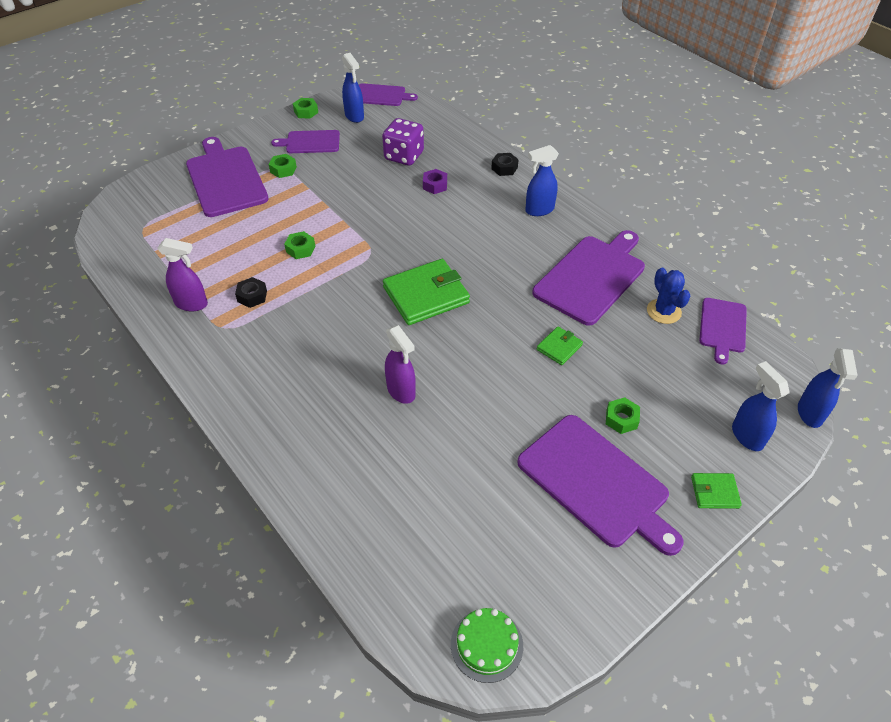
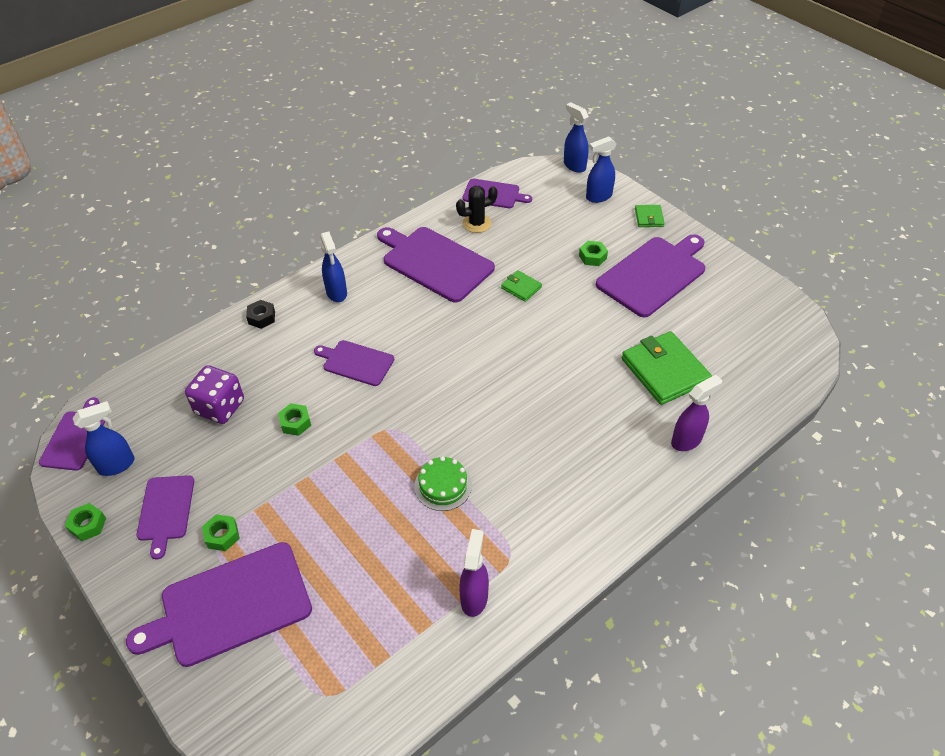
camera: 90 degrees left, 0 degrees up
black nut [235,277,267,308] -> none
green nut [284,231,315,259] -> green nut moved to [278,403,311,436]
green wallet [383,259,470,325] -> green wallet moved to [622,331,712,405]
purple spray bottle [385,325,416,404] -> purple spray bottle moved to [671,375,722,451]
purple nut [423,169,447,194] -> none
green cake [451,608,523,683] -> green cake moved to [414,456,472,511]
blue cactus [647,268,690,324] -> black cactus [456,186,498,233]
blue spray bottle [798,348,858,428] -> blue spray bottle turned 135 degrees counterclockwise [564,102,589,173]
none -> purple cutting board [314,340,394,386]

